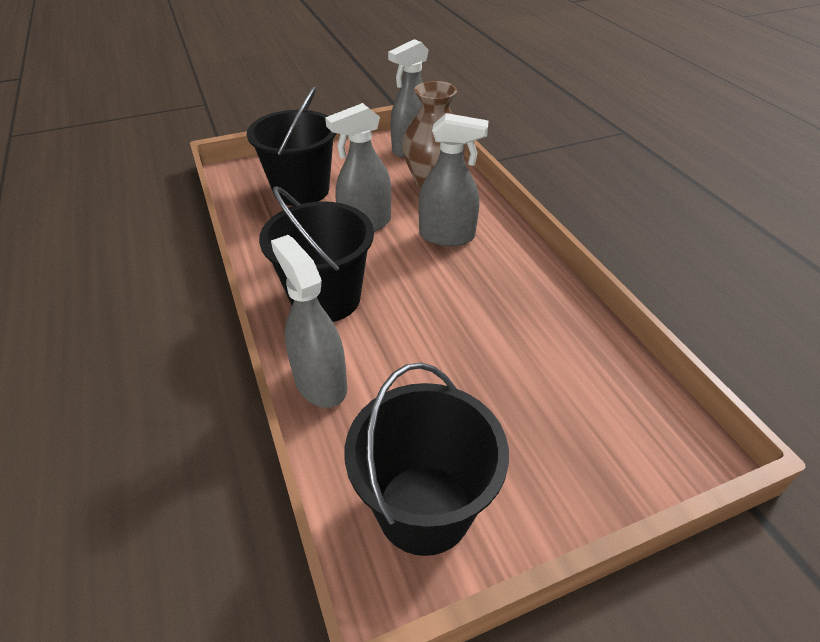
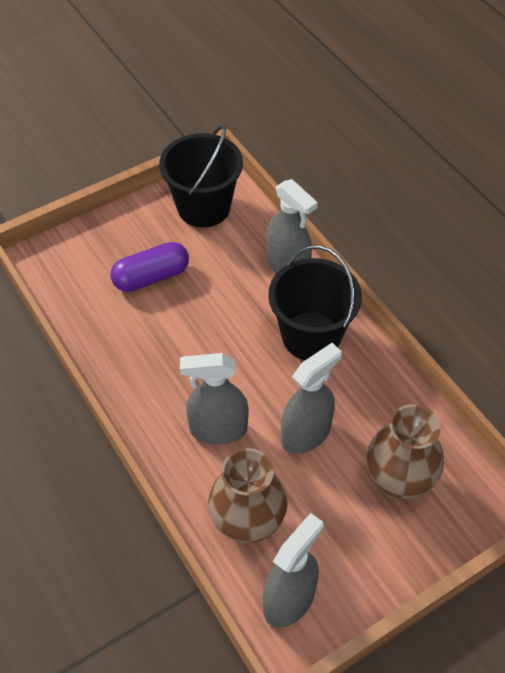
camera: 170 degrees right, 10 degrees up
black bucket [247,87,337,206] -> brown vase [367,404,444,500]
none -> purple capsule [110,242,189,292]

